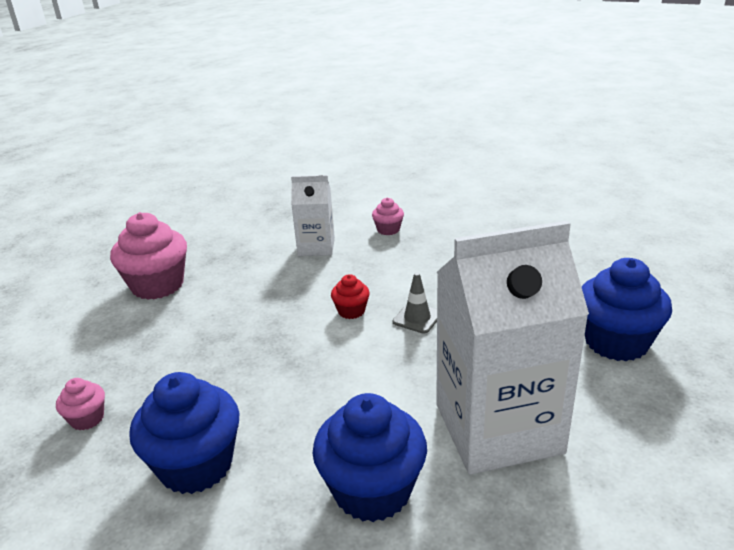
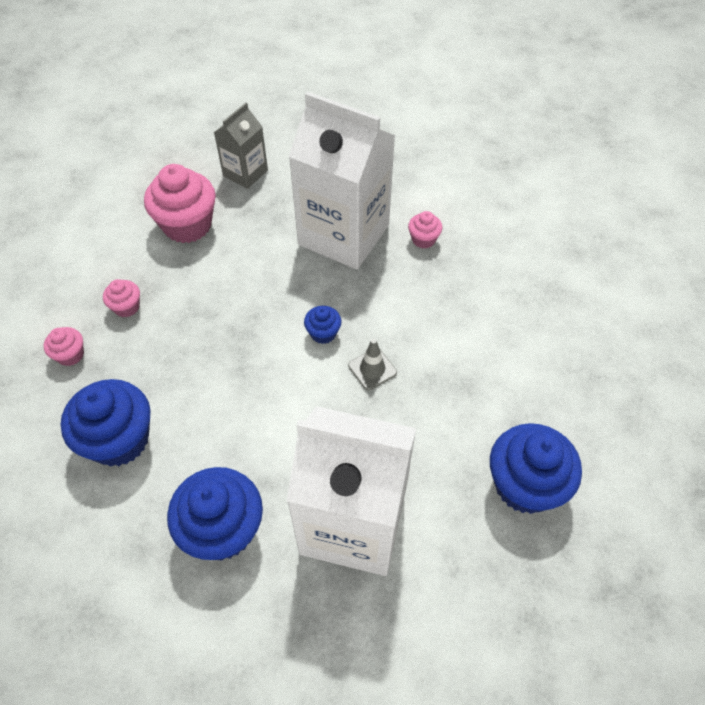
camera: 25 degrees right, 25 degrees up
white carton [291,175,335,256] -> white carton [288,91,395,269], size x1.96
red cupcake [331,274,370,319] -> blue cupcake [304,306,342,344]
none -> pink cupcake [103,279,140,317]
none -> grey carton [214,103,268,189]

